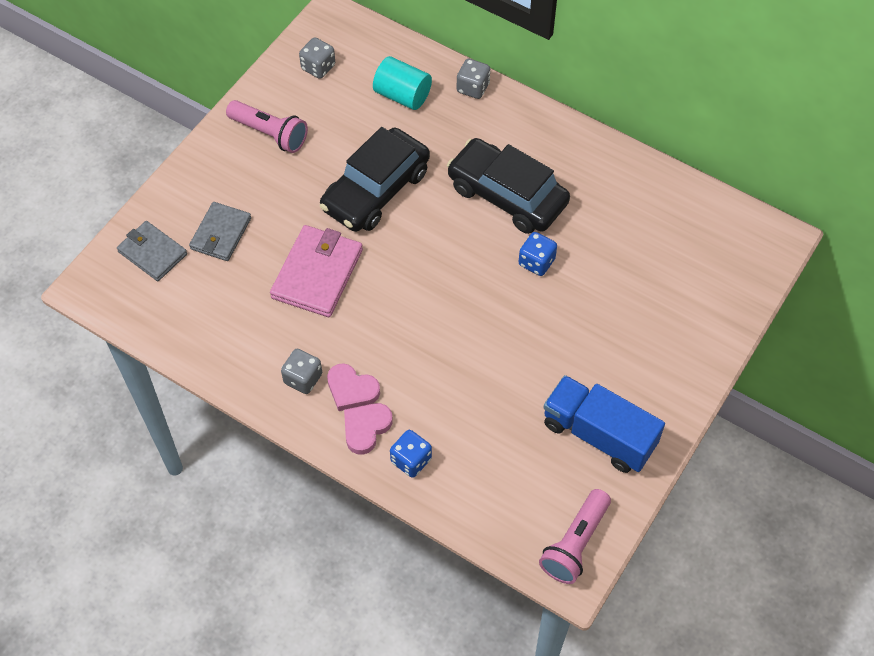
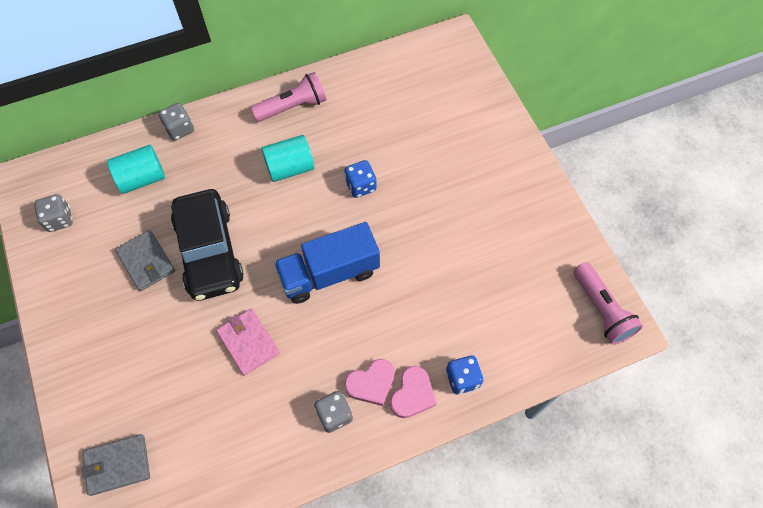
camera: 55 degrees left, 5 degrees up
grey wallet [189,202,251,261] -> grey wallet moved to [115,230,175,291]
pink flashlight [226,100,308,153] -> pink flashlight moved to [251,72,327,122]
pink wallet [270,225,363,317] -> pink wallet [216,309,280,376], size x0.67
pink heart [344,403,393,455] -> pink heart turned 135 degrees counterclockwise [390,366,437,418]
black car [447,138,570,234] -> turquoise cylinder [261,135,315,182]
blue truck [543,375,665,473] -> blue truck moved to [274,222,380,304]

